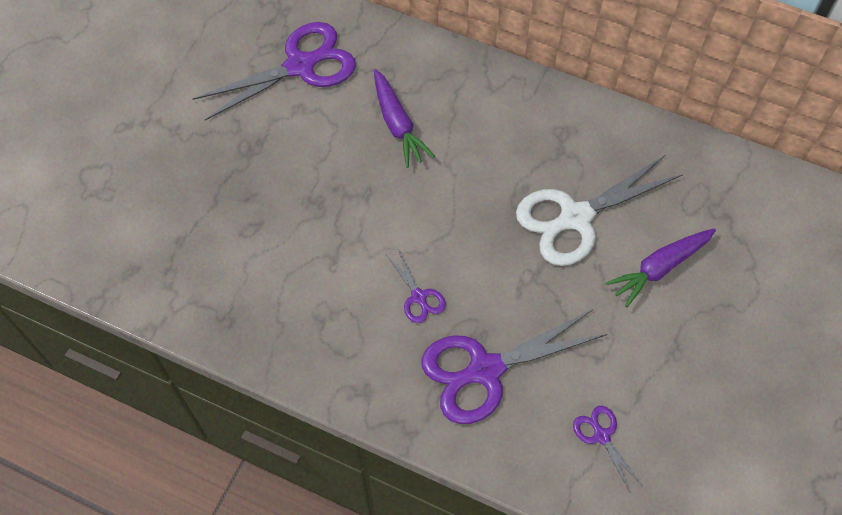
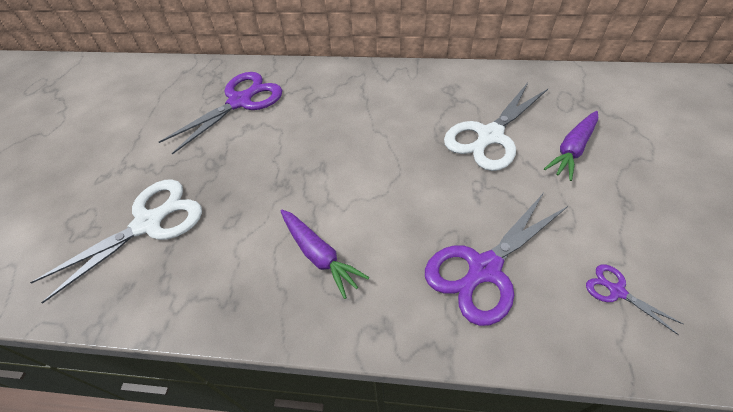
camera: 15 degrees left, 10 degrees down
purple carrot [374,69,435,168] -> purple carrot moved to [280,210,369,299]
purple scissors [386,249,446,323] -> none
none -> white scissors [30,179,202,304]

